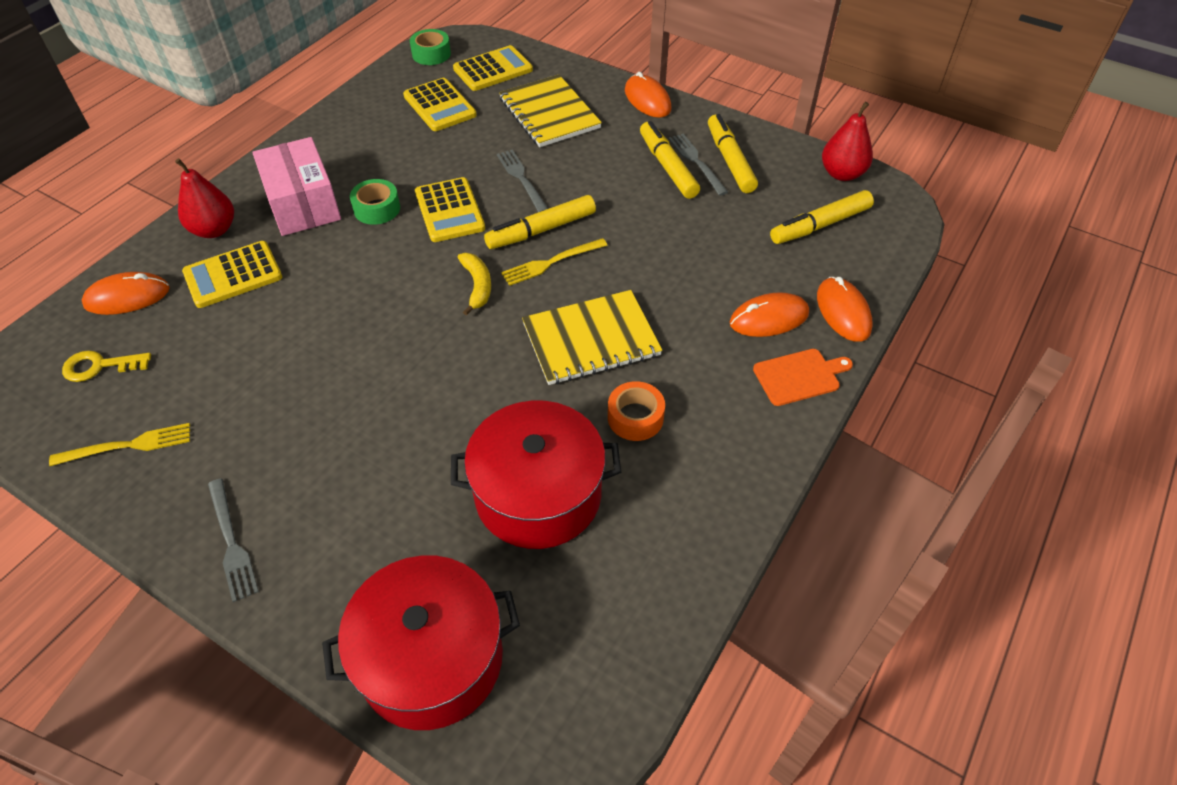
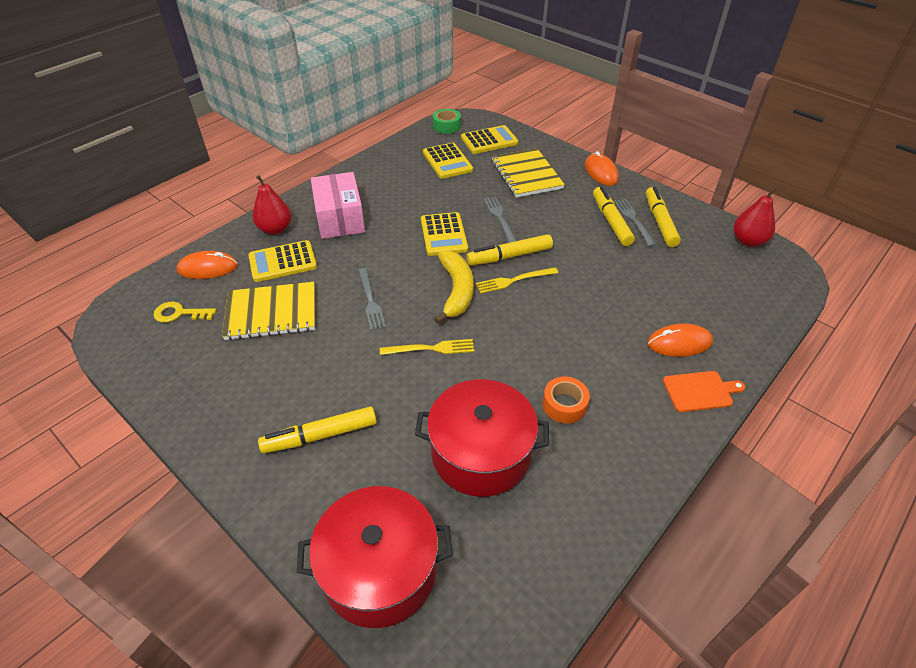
camera: 10 degrees right, 5 degrees down
yellow fork [49,423,190,466] -> yellow fork moved to [380,339,474,355]
grey fork [208,478,259,602] -> grey fork moved to [358,268,386,330]
green tape [350,179,400,225] -> none
yellow banana [457,253,491,316] -> yellow banana [434,250,473,324], size x1.60
yellow notebook [522,290,662,385] -> yellow notebook moved to [222,282,315,340]
yellow marker [770,190,874,244] -> yellow marker moved to [258,406,377,454]
orange mouse [817,277,873,342] -> none

